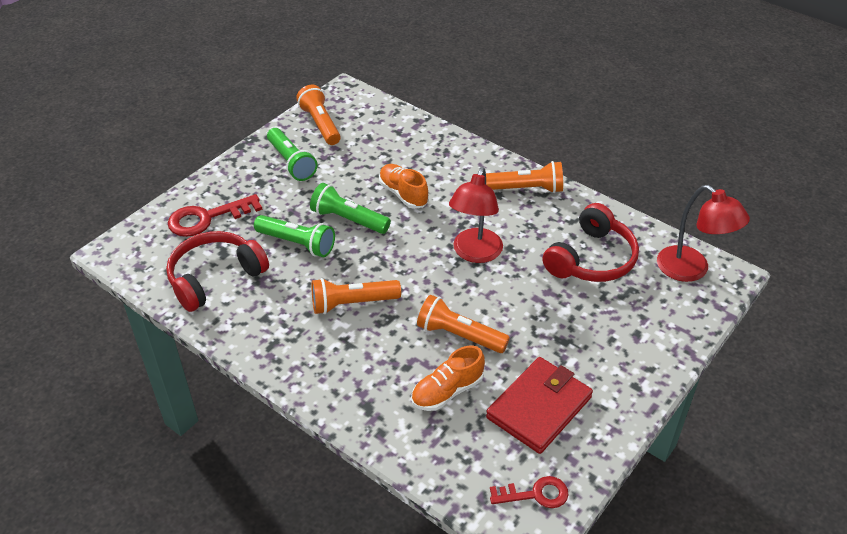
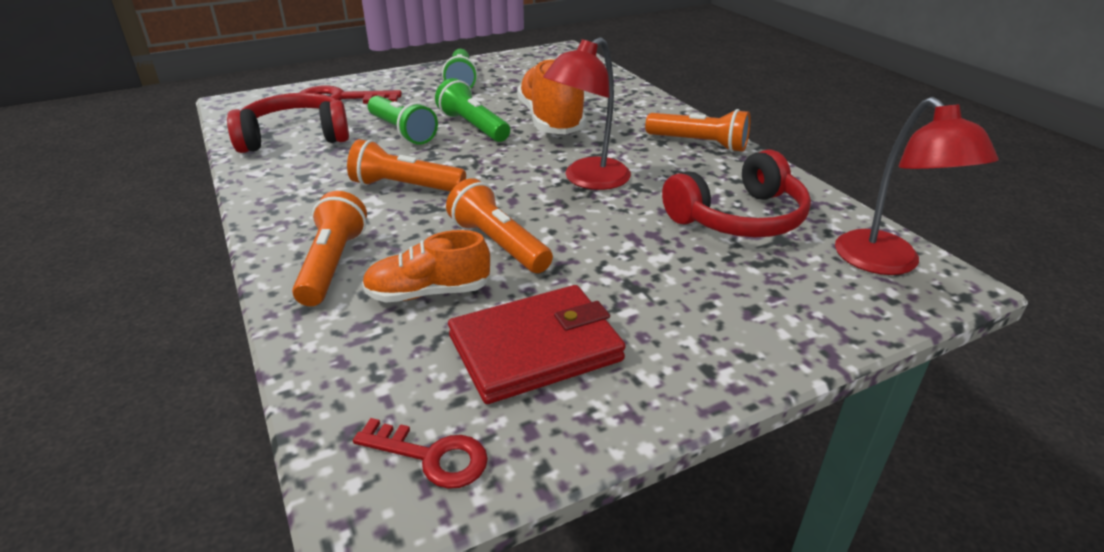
camera: 25 degrees right, 10 degrees down
orange flashlight [296,85,341,145] -> orange flashlight moved to [292,191,367,306]
orange shoe [379,164,429,209] -> orange shoe [517,58,586,135], size x1.60

